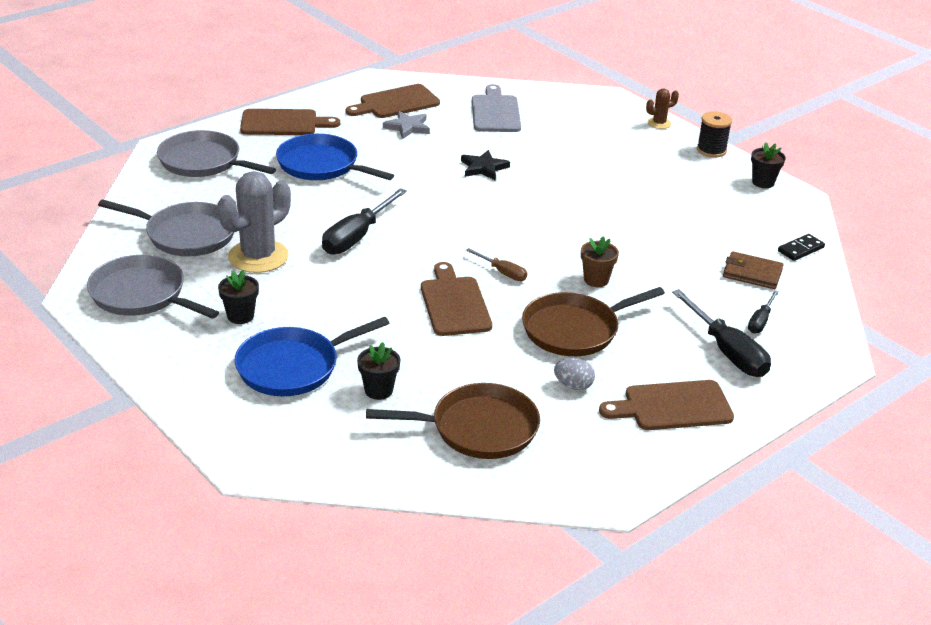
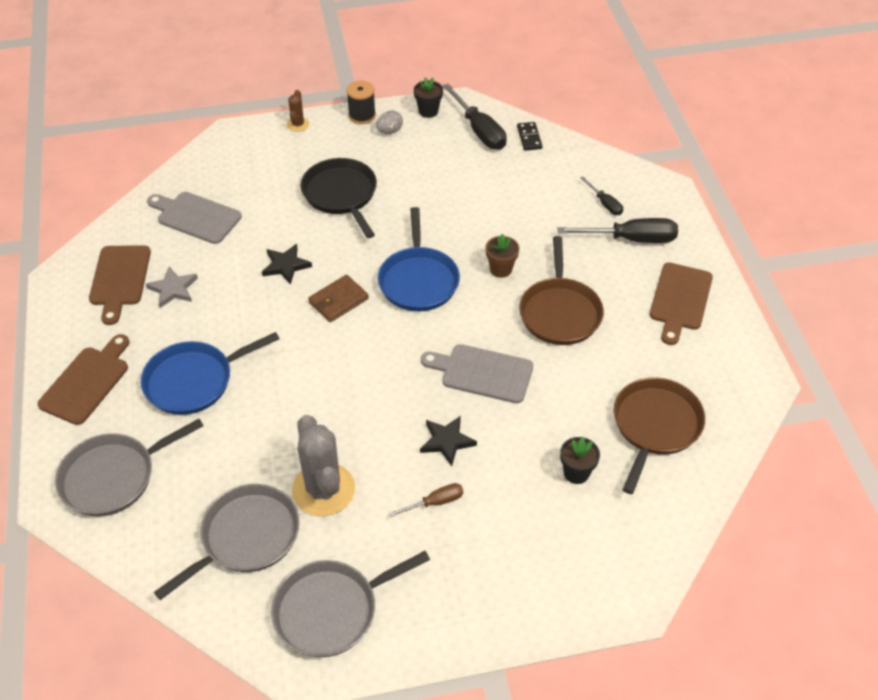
camera: 60 degrees left, 15 degrees up
black flower pot [218,270,259,324] -> none
blue pan [235,317,389,396] -> blue pan moved to [378,207,460,311]
black screwdriver [322,188,407,255] -> black screwdriver moved to [443,84,507,150]
brown cutting board [421,262,492,336] -> grey cutting board [421,344,533,403]
brown screwdriver [466,248,527,281] -> brown screwdriver moved to [389,483,463,517]
grey egg [554,358,595,390] -> grey egg moved to [376,110,403,134]
brown wallet [723,251,783,289] -> brown wallet moved to [308,275,369,322]
none -> black pan [301,158,377,238]
none -> black star [420,416,477,466]

